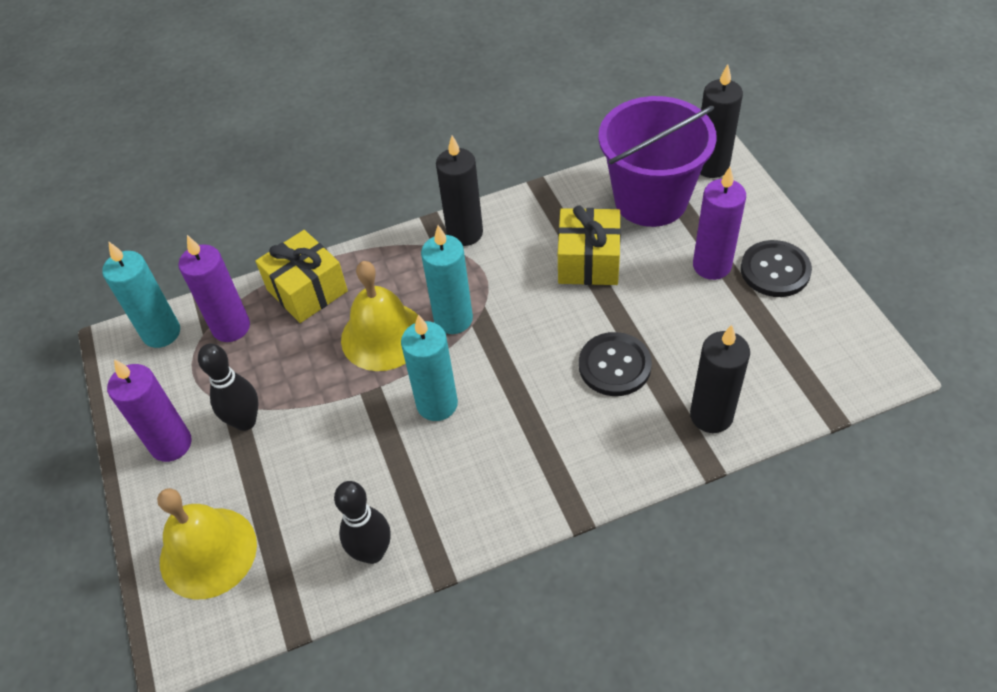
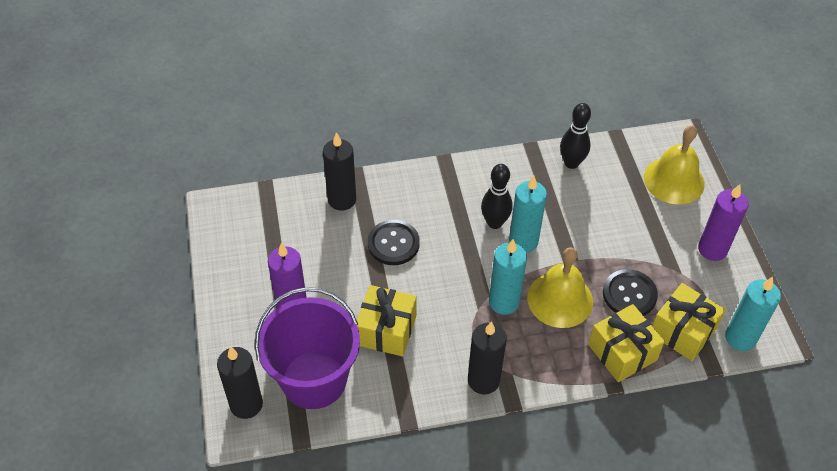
camera: 175 degrees left, 0 degrees up
purple candle [178,235,250,342] -> yellow gift [652,283,726,361]
black bowling pin [198,344,259,431] -> black bowling pin moved to [481,164,513,229]
black button [741,240,812,297] -> black button moved to [603,269,658,316]

